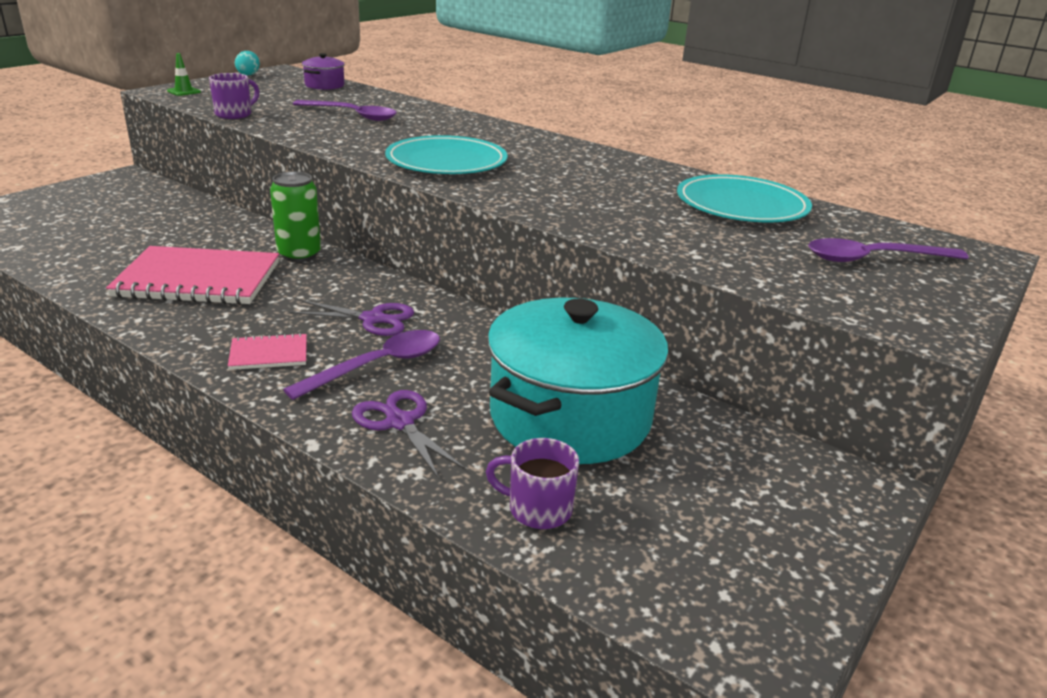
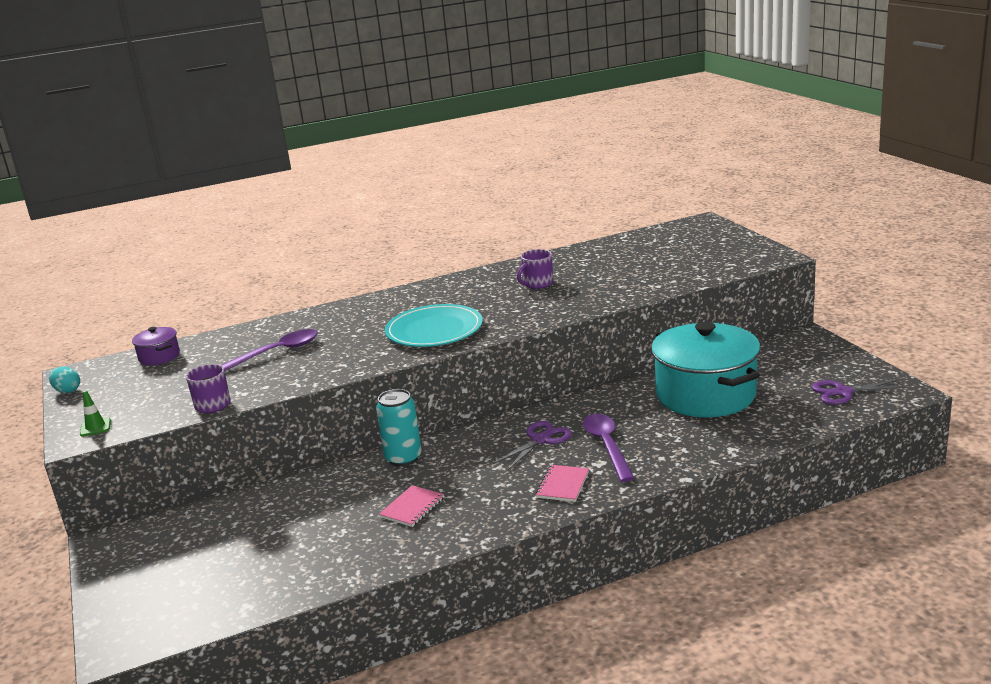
camera: 55 degrees left, 5 degrees down
pink notebook [106,246,279,305] -> pink notebook [379,485,444,527], size x0.46
green can [270,172,321,262] -> turquoise can [376,389,422,466]
purple scissors [352,390,466,479] -> purple scissors moved to [811,379,907,405]
purple mug [486,438,579,529] -> purple mug moved to [517,249,553,289]
turquoise plate [677,174,812,222] -> none
purple spoon [808,238,969,262] -> none

